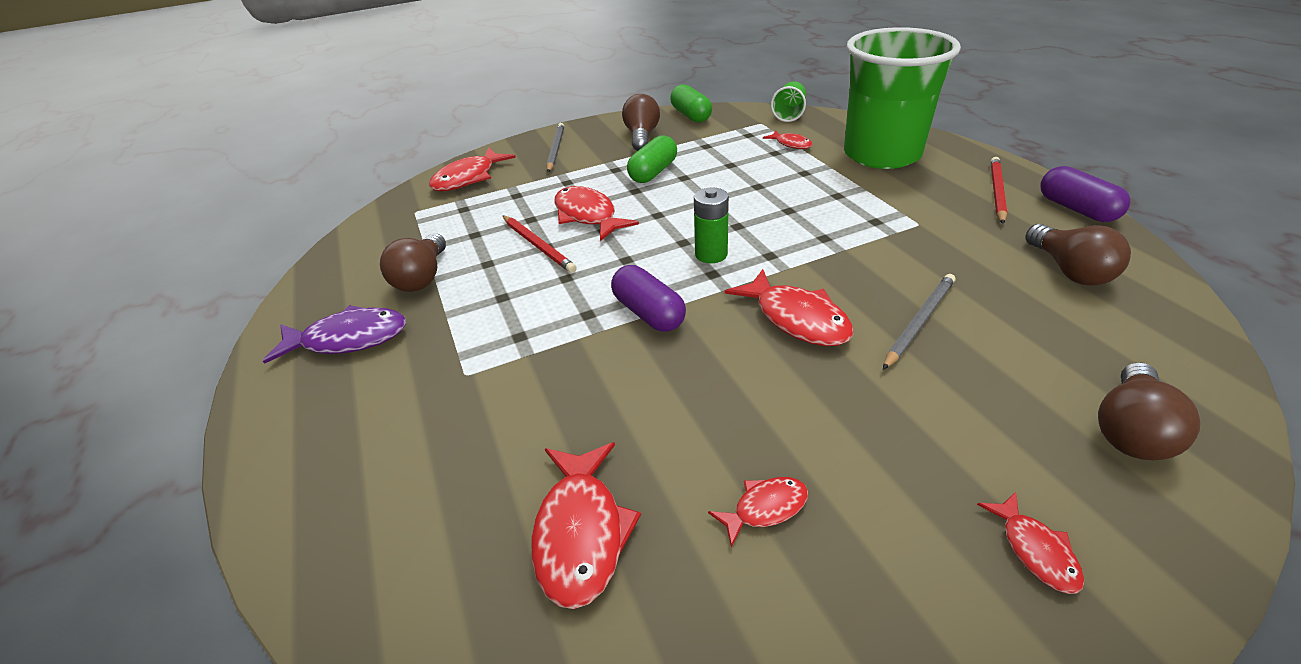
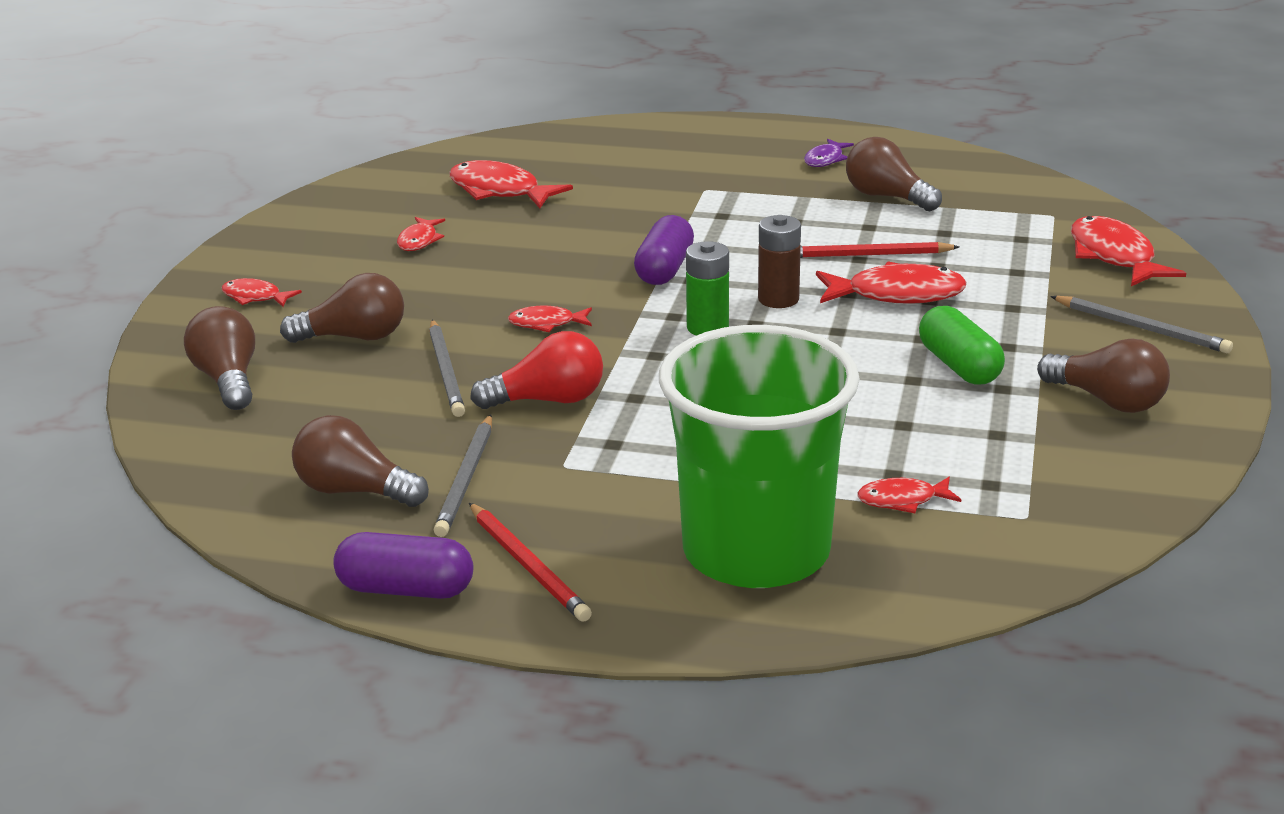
camera: 125 degrees right, 10 degrees down
purple fish [263,305,406,364] -> purple fish [804,139,854,167], size x0.56
purple capsule [611,265,686,332] -> purple capsule turned 75 degrees counterclockwise [634,215,694,285]
green capsule [670,84,712,123] -> none
red fish [725,269,854,346] -> red fish [508,306,592,332], size x0.56
green cup [771,82,806,122] -> none
none -> brown light bulb [280,273,404,343]
none -> grey pencil [434,415,492,537]
none -> red light bulb [470,331,603,409]
none -> brown battery [758,215,801,308]

